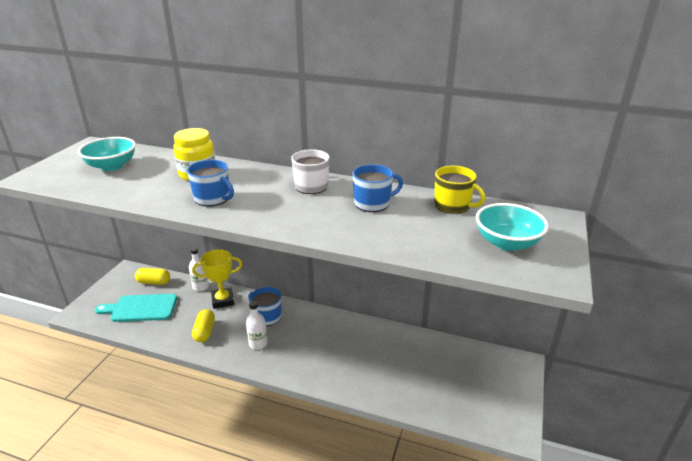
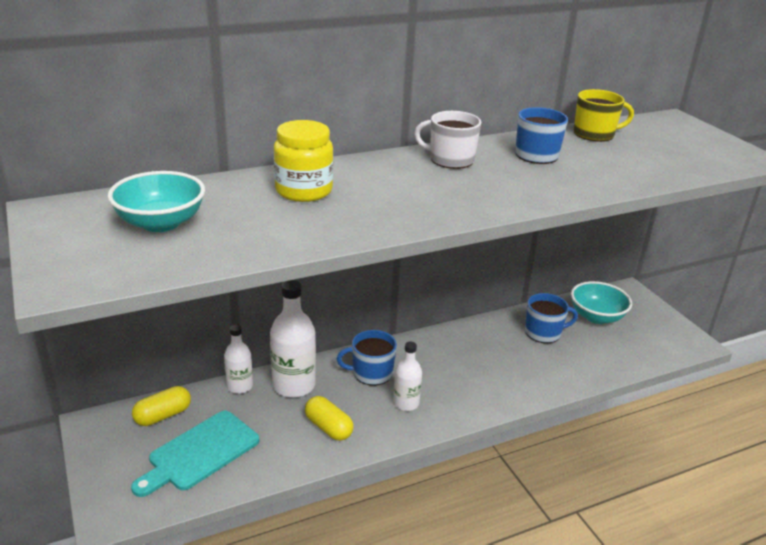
camera: 45 degrees left, 0 degrees up
blue mug [187,160,234,207] -> blue mug moved to [525,293,578,343]
yellow trophy [192,249,242,309] -> white bottle [270,280,316,398]
turquoise bowl [476,203,549,251] -> turquoise bowl moved to [571,281,632,324]

